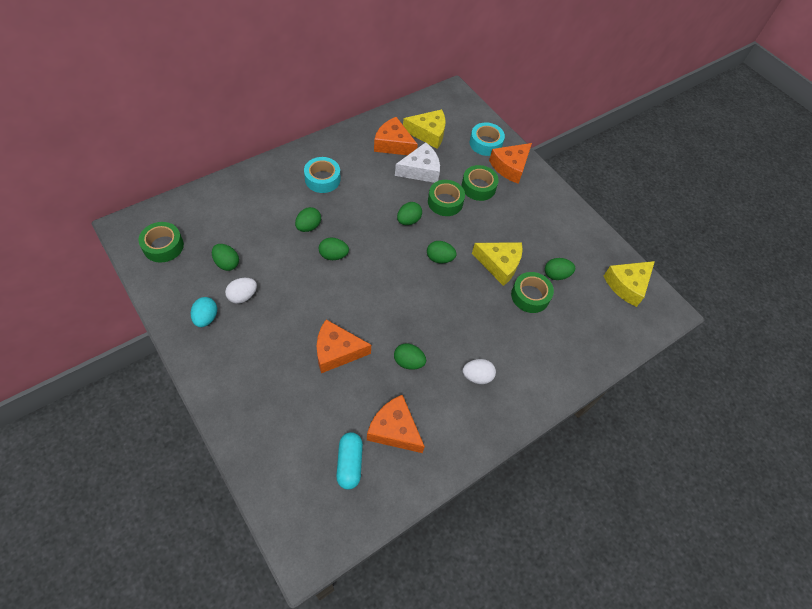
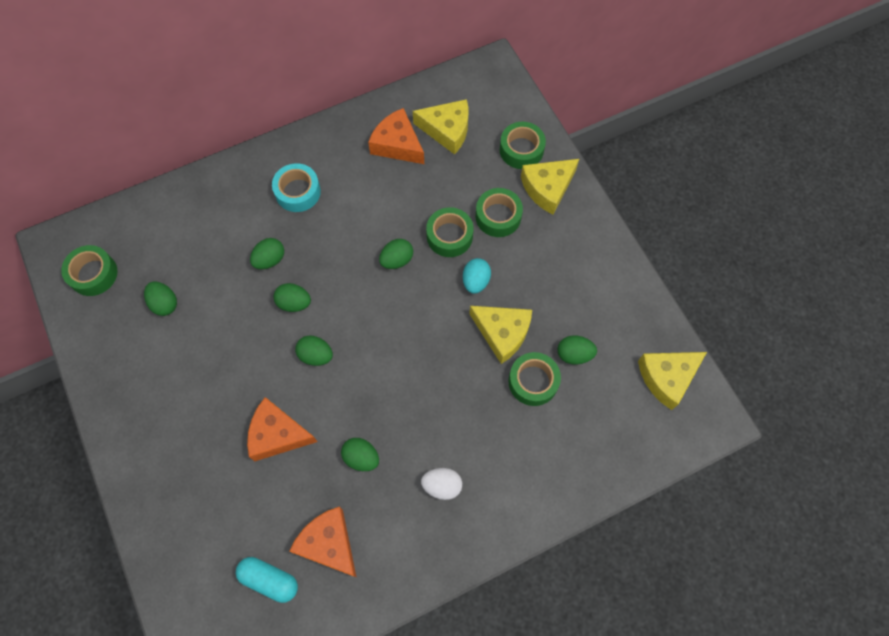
camera: 15 degrees right, 10 degrees up
turquoise egg [191,297,217,327] -> turquoise egg moved to [463,258,491,294]
white egg [225,278,257,304] -> none
turquoise capsule [336,432,363,489] -> turquoise capsule turned 75 degrees counterclockwise [236,557,298,603]
white cheese [395,142,440,183] -> none
green egg [427,241,457,263] -> green egg moved to [295,335,333,366]
turquoise tape [470,122,505,156] -> green tape [500,122,546,169]
orange cheese [489,143,532,184] -> yellow cheese [521,159,579,215]

